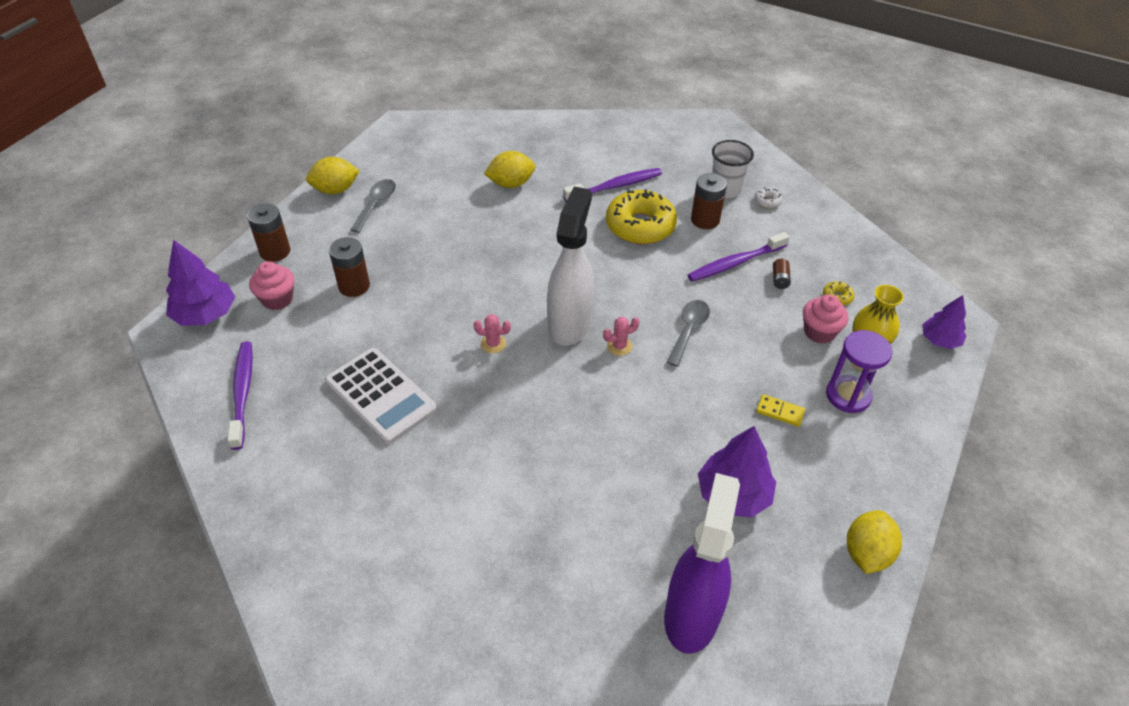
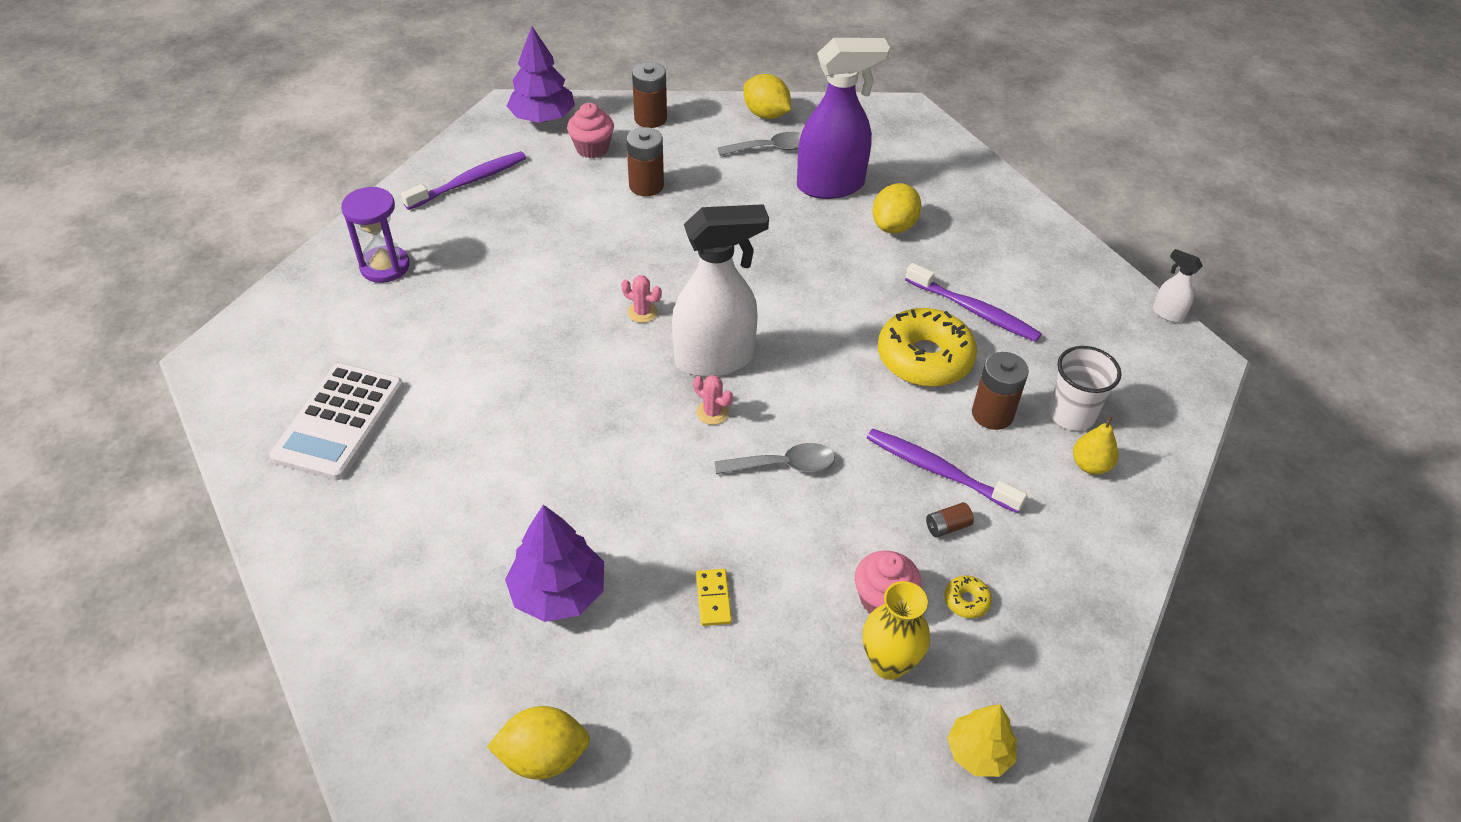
camera: 60 degrees right, 0 degrees up
white calculator [325,348,437,444] -> white calculator moved to [270,363,404,480]
pink cactus [474,314,511,353] -> pink cactus turned 45 degrees counterclockwise [621,275,662,323]
yellow lemon [484,151,535,188] -> yellow lemon turned 75 degrees clockwise [872,183,921,233]
purple spray bottle [664,473,740,654] -> purple spray bottle moved to [797,38,890,199]
white donut [754,188,783,209] -> yellow pear [1073,415,1119,475]
purple hourglass [826,330,892,413] -> purple hourglass moved to [341,187,410,283]
purple tree [922,295,967,349] -> yellow tree [947,704,1017,777]
none -> white spray bottle [1153,249,1203,322]

